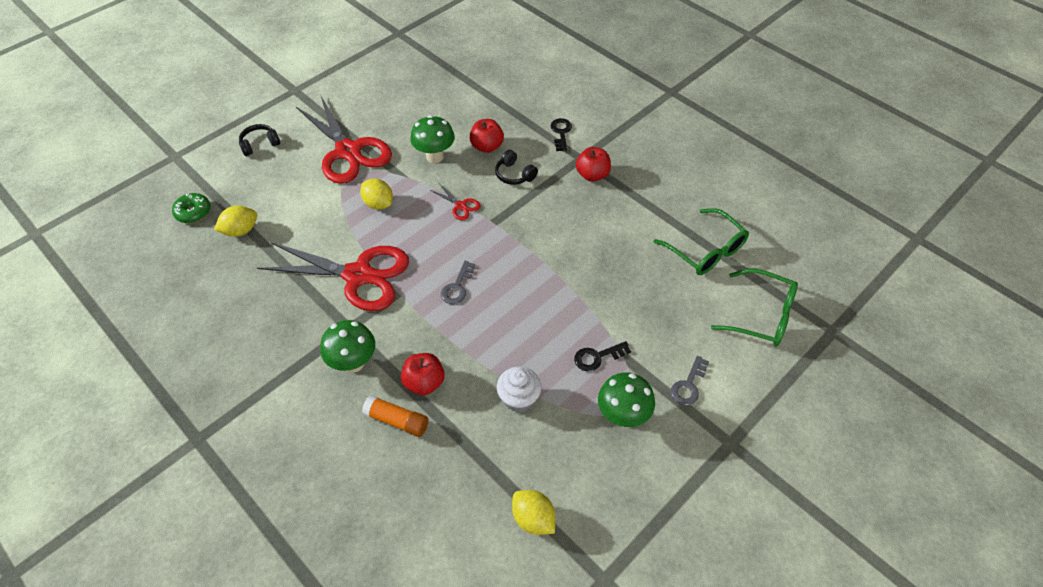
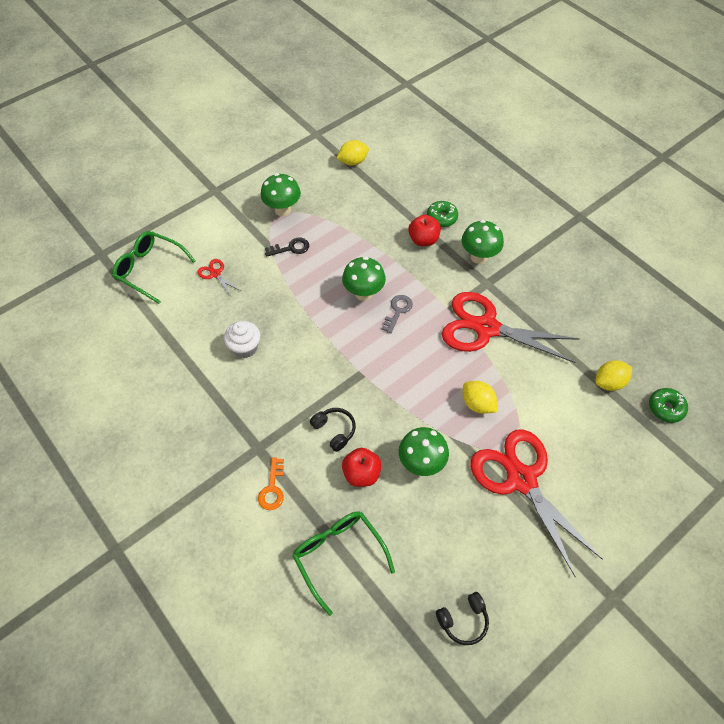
camera: 175 degrees left, 5 degrees up
black headphones [239,124,280,156] -> black headphones moved to [436,592,489,645]
orange glue stick [362,395,428,437] -> green donut [427,201,458,227]
red scissors [430,183,481,220] -> red scissors moved to [198,259,241,297]
white cupcake [497,367,541,412] -> white cupcake moved to [224,321,260,358]
yellow lemon [512,490,555,535] -> yellow lemon turned 75 degrees counterclockwise [337,140,369,166]
black key [551,118,572,152] -> orange key [258,457,284,510]
red apple [576,147,611,182] -> none
green glasses [654,208,749,275] -> green glasses moved to [292,511,395,616]
grey key [671,356,709,405] -> none
none -> green mushroom [342,257,386,301]

